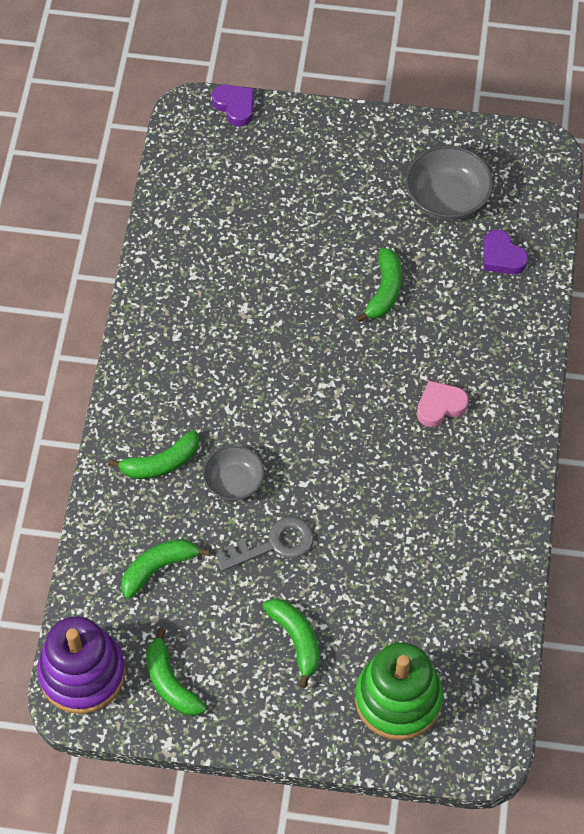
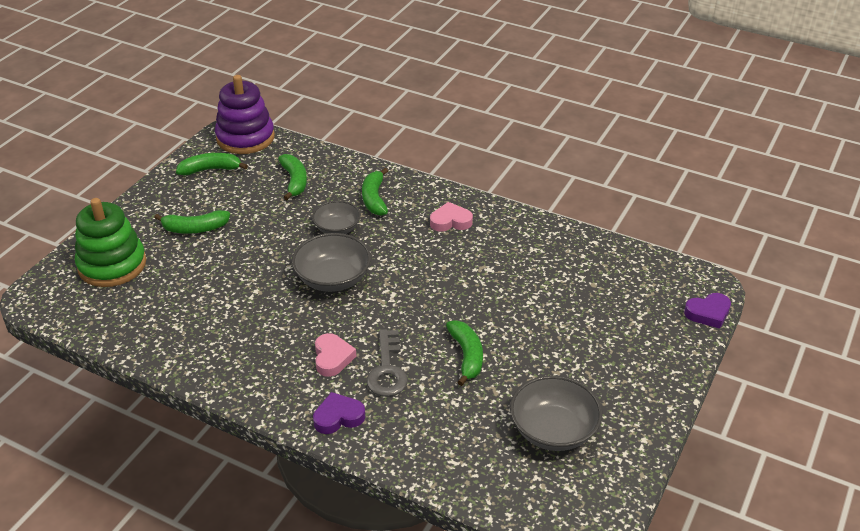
camera: 110 degrees right, 20 degrees down
grey key [215,517,314,572] -> grey key moved to [366,329,408,397]
green banana [356,248,402,323] -> green banana turned 135 degrees counterclockwise [446,320,483,386]
purple heart [483,230,528,274] -> purple heart moved to [313,392,365,434]
none -> grey bowl [292,233,371,292]
none -> pink heart [430,202,473,232]

